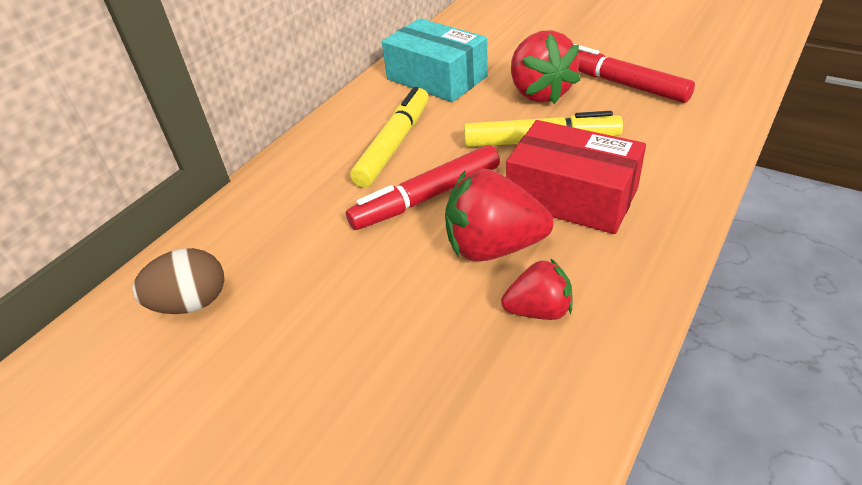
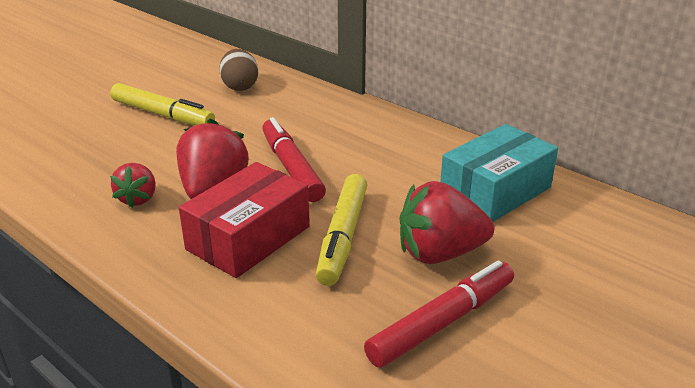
camera: 95 degrees right, 10 degrees down
yellow marker [350,87,429,188] -> yellow marker moved to [110,83,215,126]

